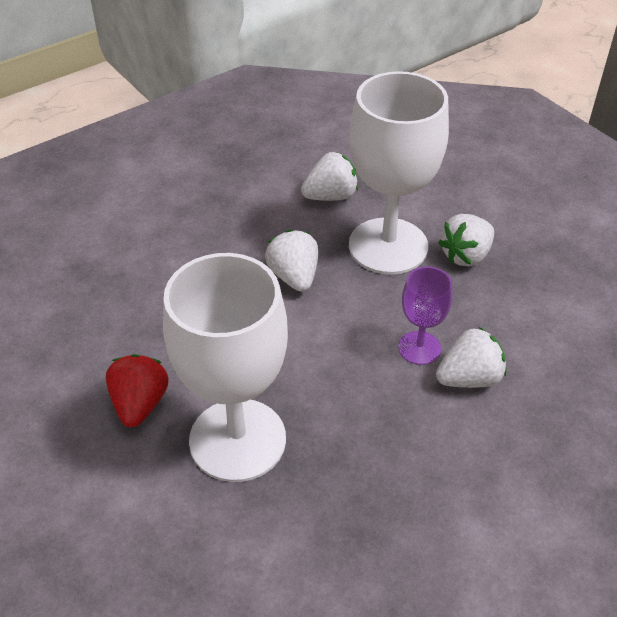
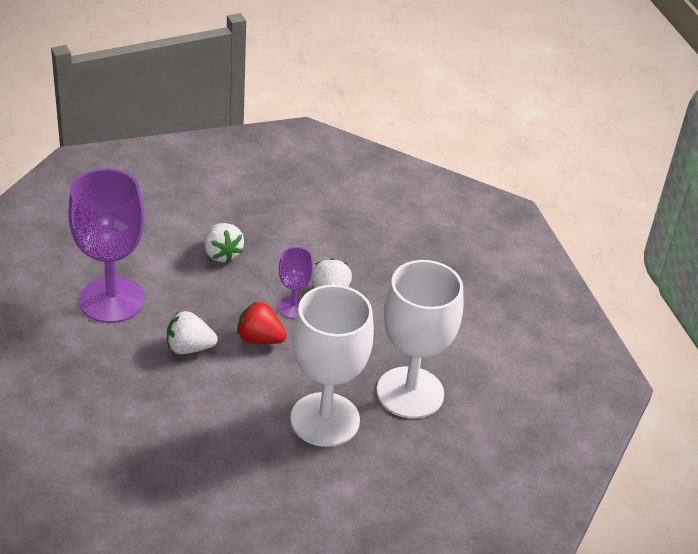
camera: 75 degrees left, 5 degrees down
red strawberry [106,354,168,427] -> red strawberry moved to [237,301,287,344]
white strawberry [301,152,358,201] -> purple goblet [68,169,145,323]
white goblet [349,71,449,275] -> white goblet moved to [377,260,463,419]

